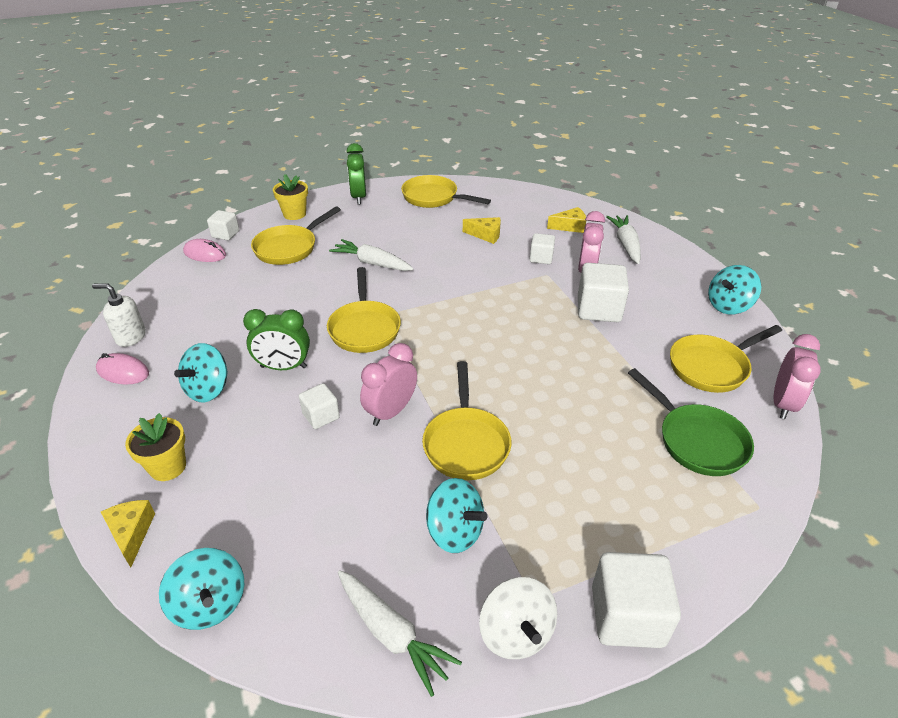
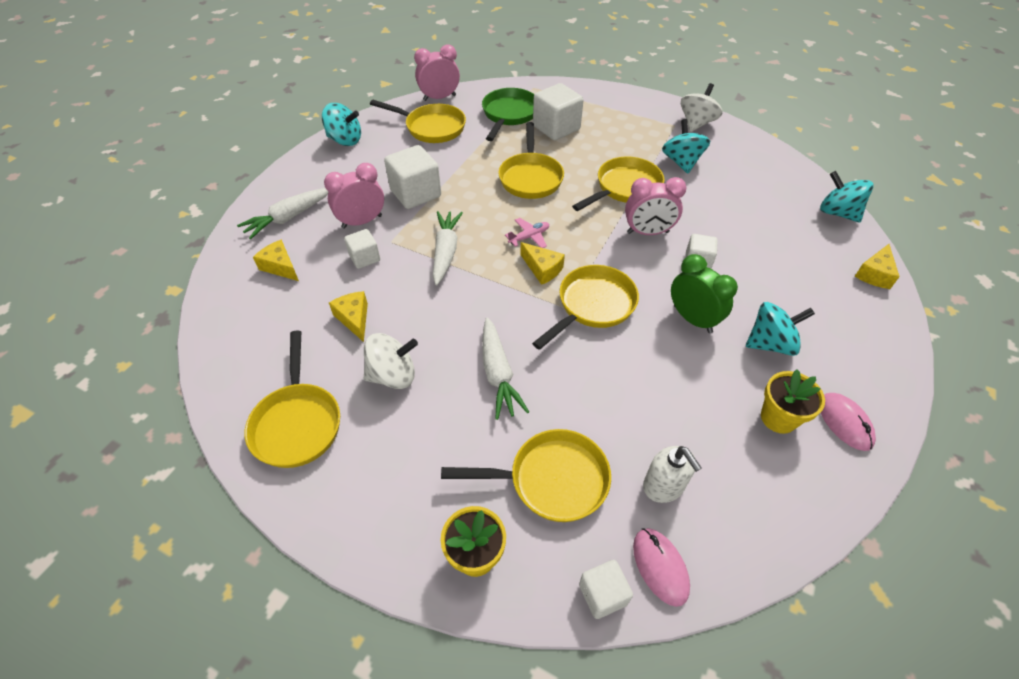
camera: 130 degrees left, 10 degrees up
white soap dispenser [92,283,146,347] -> white soap dispenser moved to [643,446,702,503]
yellow flower pot [125,413,186,481] -> yellow flower pot moved to [761,369,825,434]
turquoise spinning top [159,548,244,630] -> turquoise spinning top turned 60 degrees counterclockwise [820,171,874,222]
white carrot [338,570,462,697] -> white carrot moved to [433,211,463,285]
green clock [346,143,366,204] -> none
white cube [592,552,681,648] -> white cube moved to [533,83,584,140]
none -> white spinning top [364,333,418,389]
none -> yellow pan [498,122,564,199]
none -> pink plane [505,218,549,248]
none -> yellow cheese [520,242,565,285]

